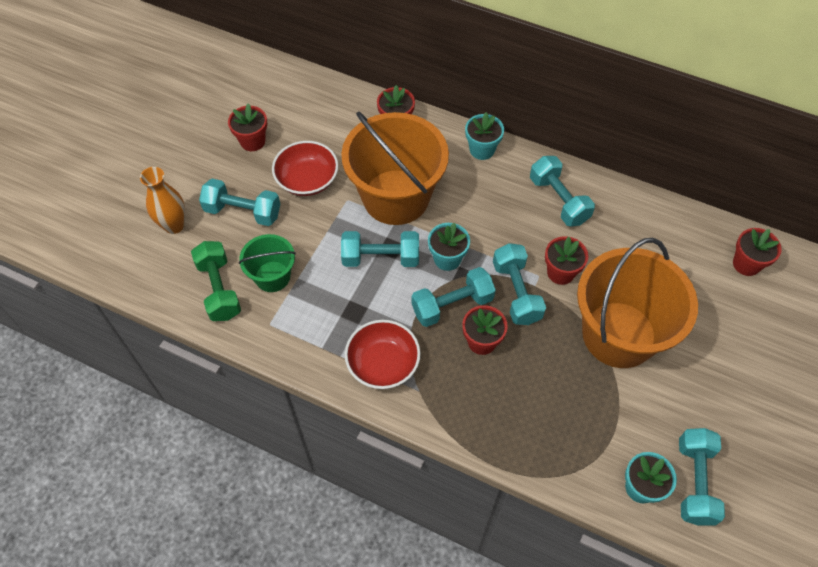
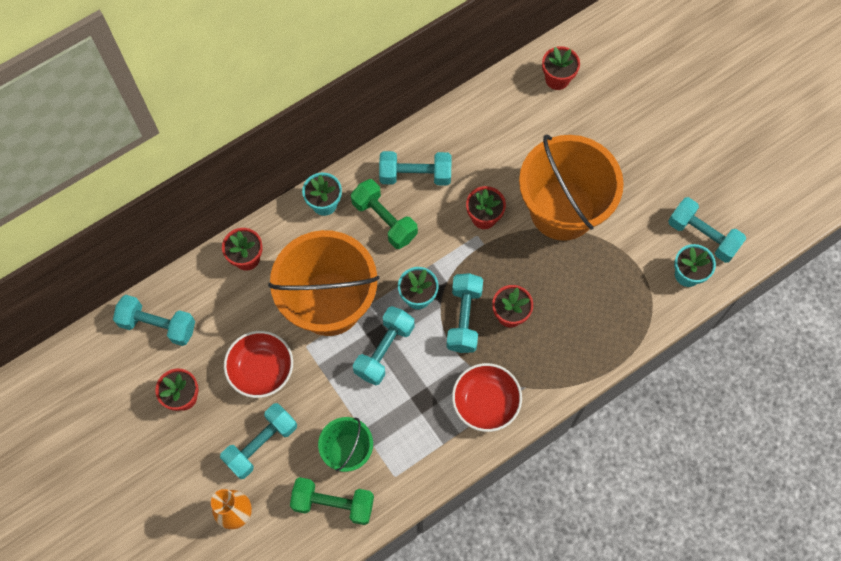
camera: 60 degrees left, 10 degrees up
turquoise dumbbell [493,243,546,325] -> turquoise dumbbell moved to [113,295,195,346]
none -> green dumbbell [351,179,418,249]

